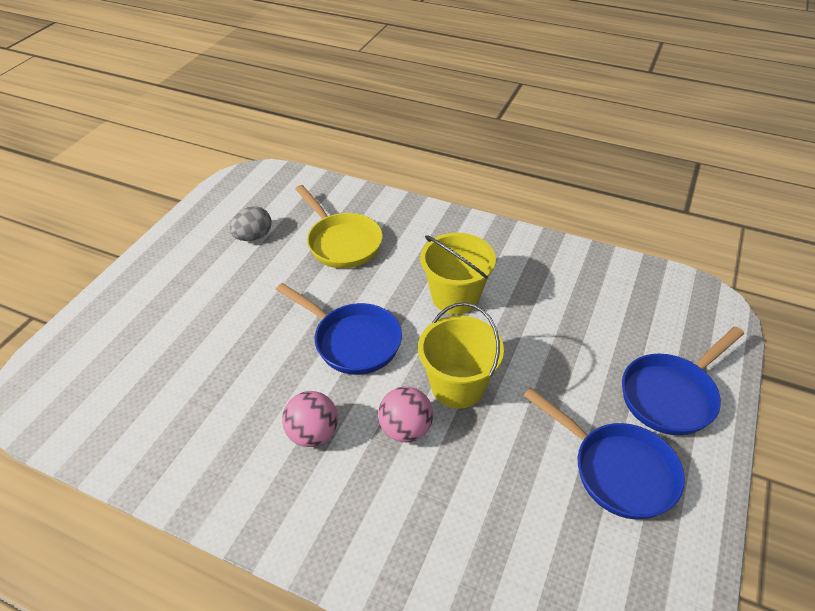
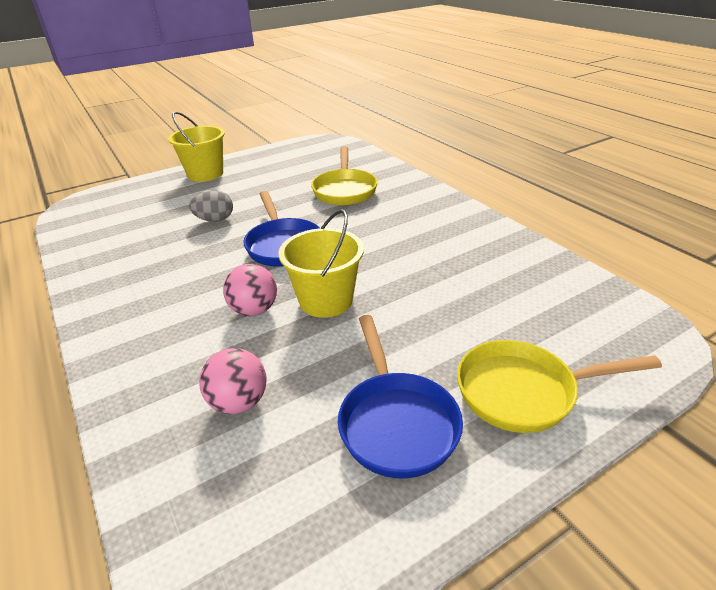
camera: 35 degrees right, 10 degrees down
grey egg [229,206,272,241] -> grey egg moved to [189,190,233,222]
pink ball [282,391,338,447] -> pink ball moved to [199,348,267,414]
yellow bucket [420,233,496,315] -> yellow bucket moved to [168,111,225,182]
blue pan [622,326,744,436] -> yellow pan [457,340,662,433]

